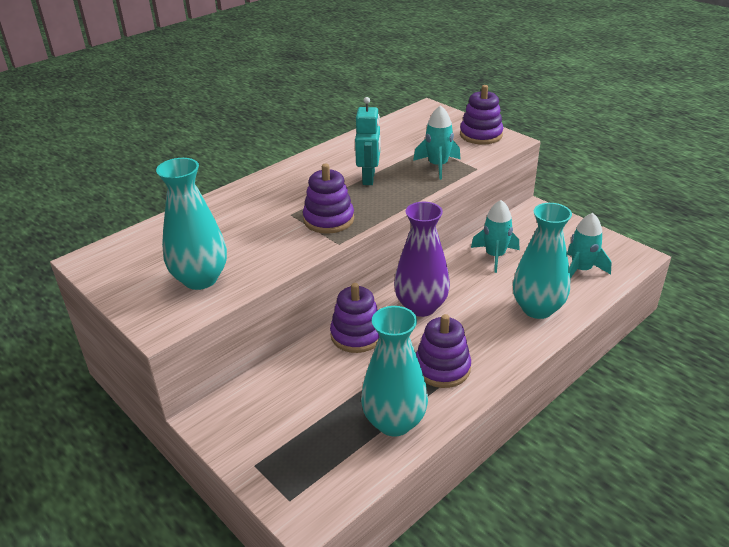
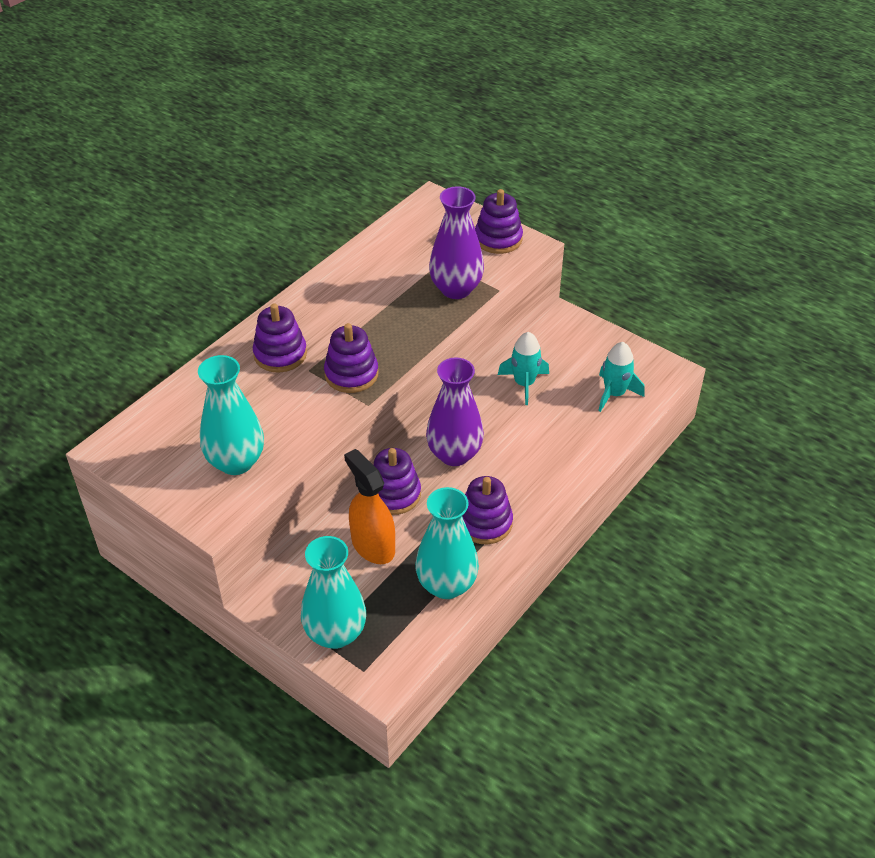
camera: 10 degrees left, 10 degrees up
turquoise robot [355,97,381,185] -> none
turquoise rocket [413,105,460,180] -> purple vase [429,186,484,299]
turquoise vase [513,203,572,319] -> turquoise vase moved to [301,536,366,649]
none -> purple stacking toy [253,303,307,373]
none -> orange spray bottle [344,449,395,564]

